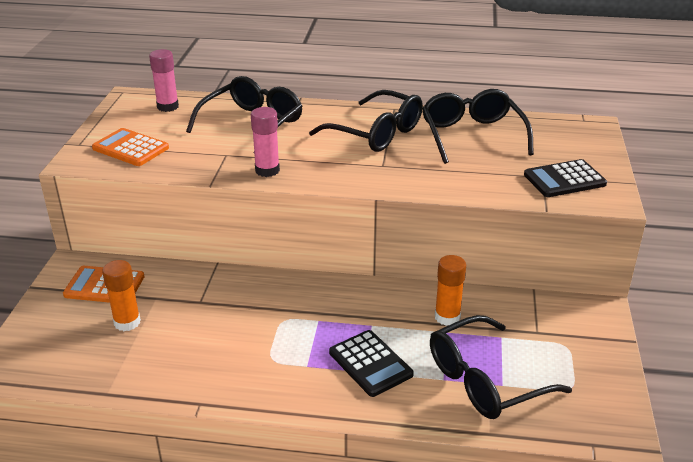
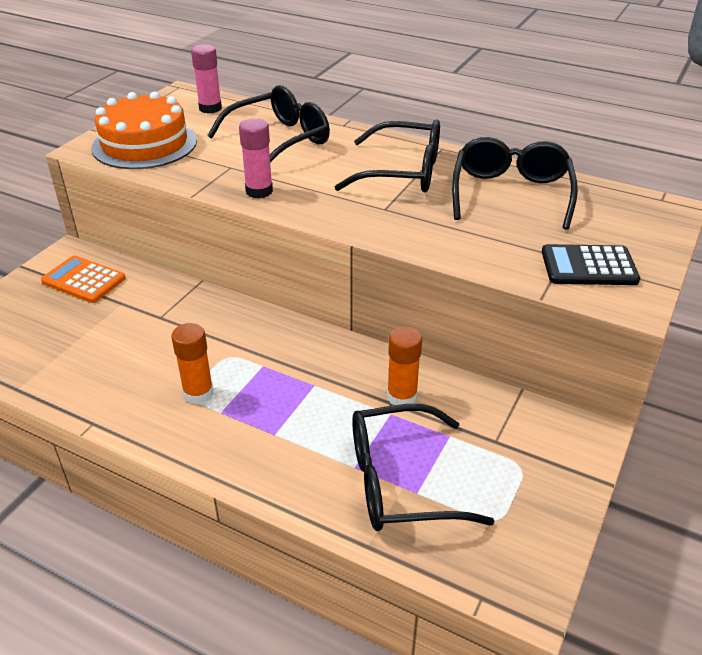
camera: 20 degrees right, 5 degrees up
orange calculator [92,128,169,166] -> orange cake [92,91,197,169]
orange glue stick [102,260,141,331] -> orange glue stick moved to [171,323,214,405]
black glasses [309,90,423,152] -> black glasses turned 45 degrees counterclockwise [335,120,440,192]
black calculator [329,330,414,397] -> none

